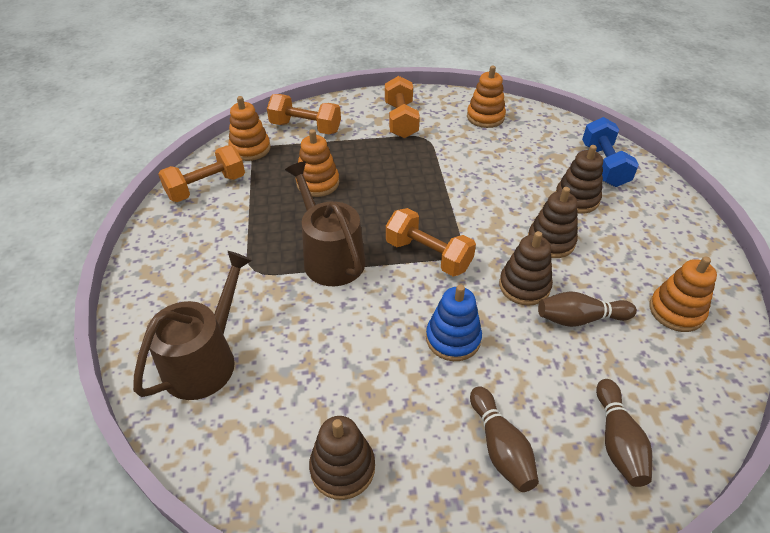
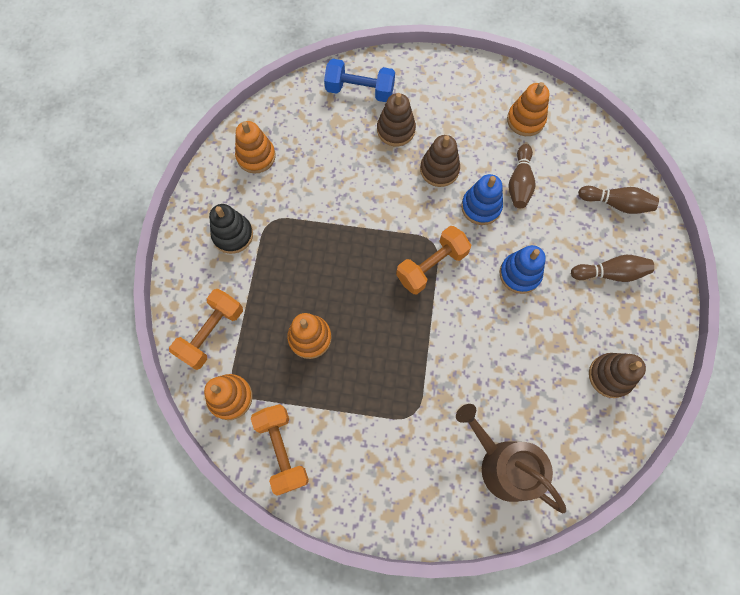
camera: 75 degrees left, 25 degrees up
brown watering can [285,161,366,286] -> none
orange dumbbell [385,76,420,138] -> black stacking toy [209,204,253,254]
brown stacking toy [499,231,553,306] -> blue stacking toy [461,174,503,225]

